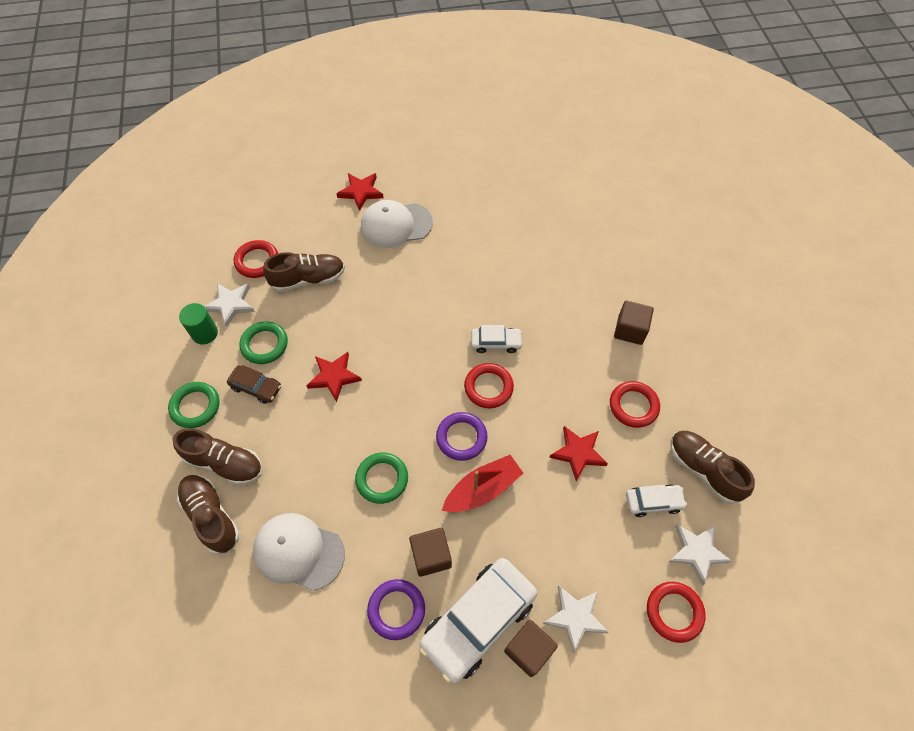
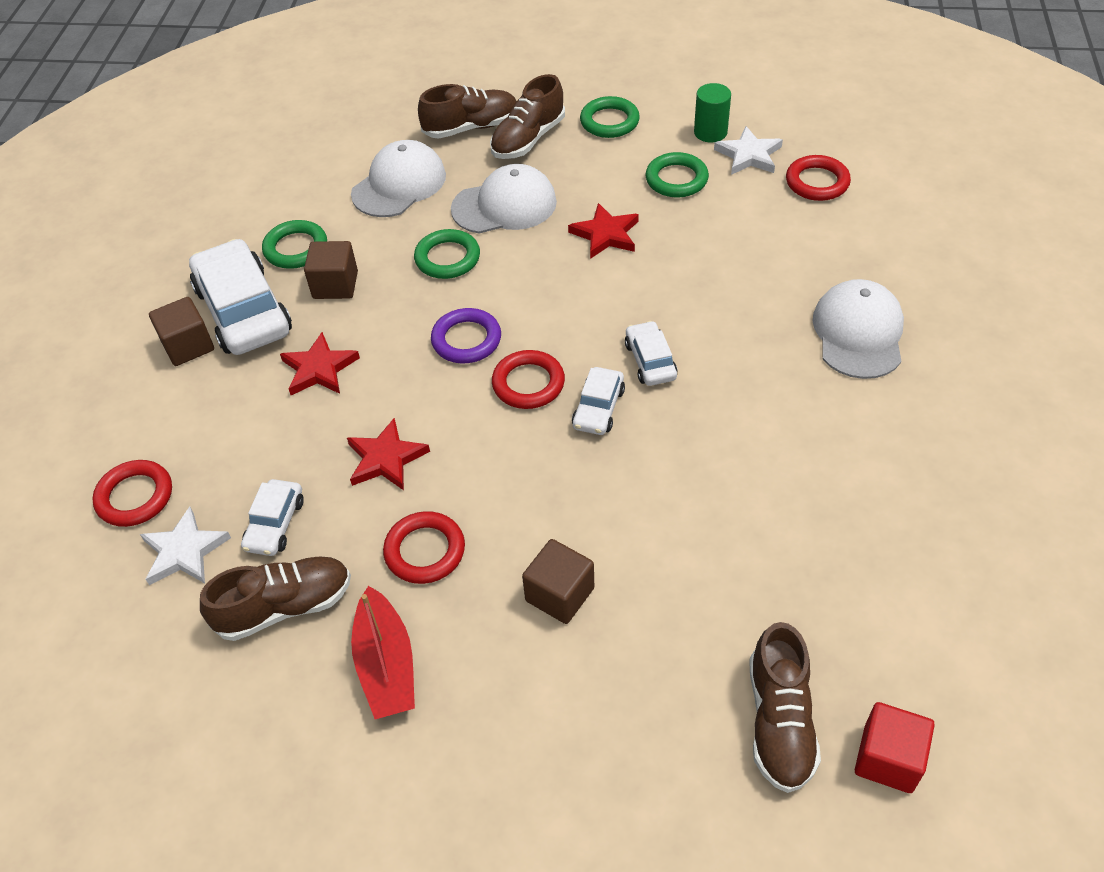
camera: 110 degrees right, 10 degrees down
brown car [227,365,281,404] -> none
brown shoe [263,252,345,292] -> brown shoe moved to [749,622,821,793]
red star [337,173,384,211] -> red star moved to [280,332,360,395]
purple ring [367,579,425,640] -> green ring [262,220,327,269]
red boat [442,455,523,512] -> red boat moved to [351,586,415,719]
white star [543,586,609,654] -> none
none -> white cap [451,164,557,233]
none -> white car [625,321,678,386]
none -> red cube [855,702,935,793]

